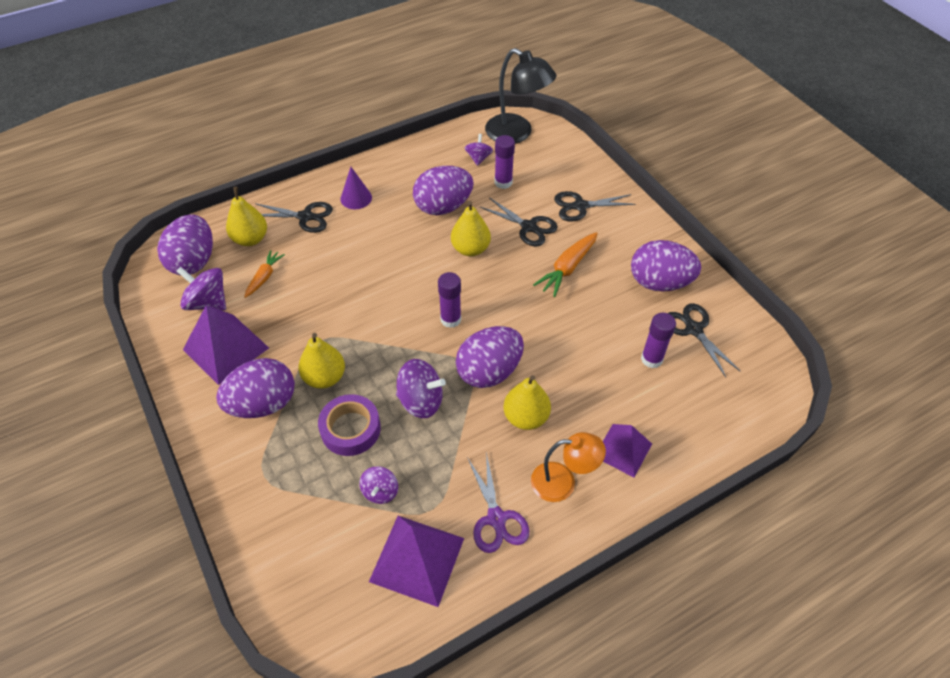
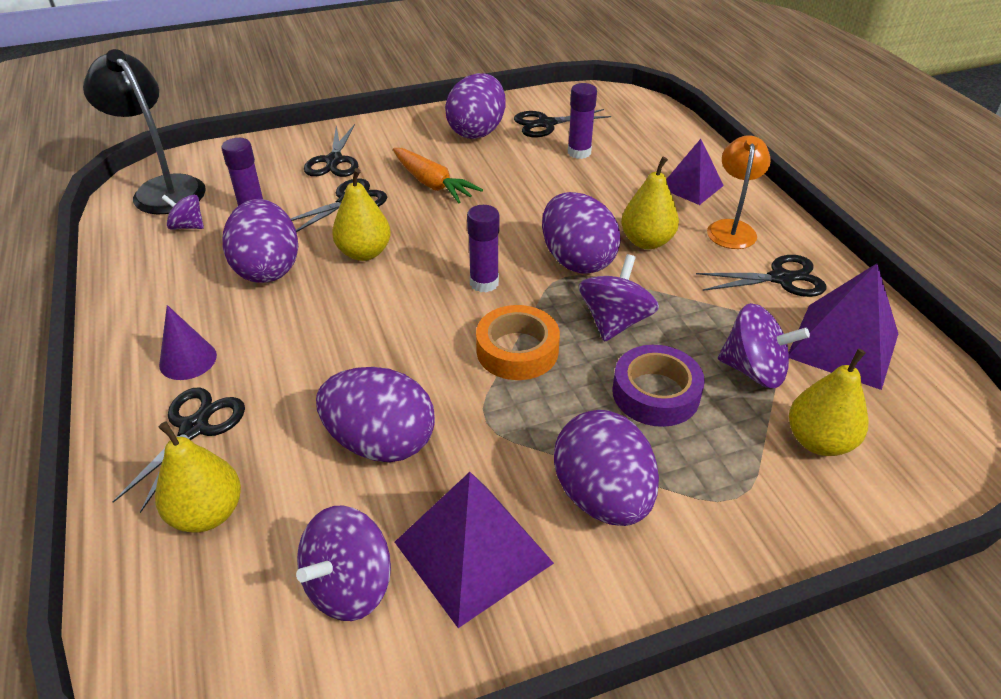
camera: 80 degrees left, 10 degrees down
purple egg [157,214,213,275] -> purple egg moved to [316,367,435,462]
orange carrot [244,250,285,298] -> none
yellow pear [299,333,345,389] -> yellow pear moved to [789,349,868,456]
purple spinning top [359,466,398,504] -> purple spinning top [718,303,810,388], size x1.62
purple scissors [467,452,529,553] -> black scissors [696,255,827,297]
black lamp [485,48,557,144] -> black lamp turned 90 degrees counterclockwise [83,49,206,214]
none -> orange tape [476,305,560,380]

